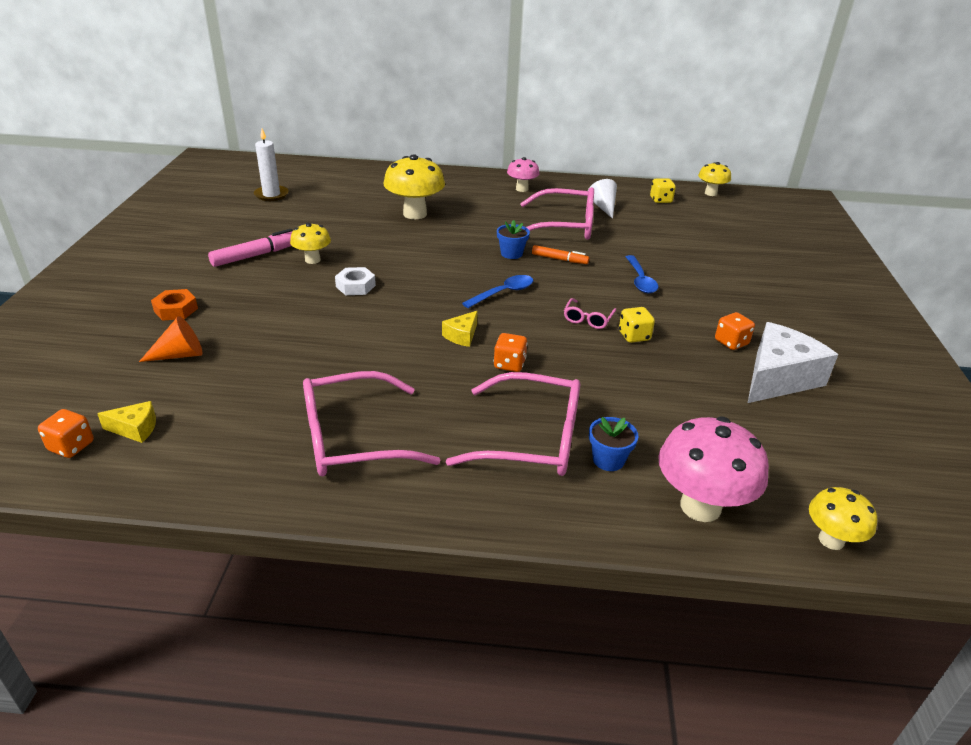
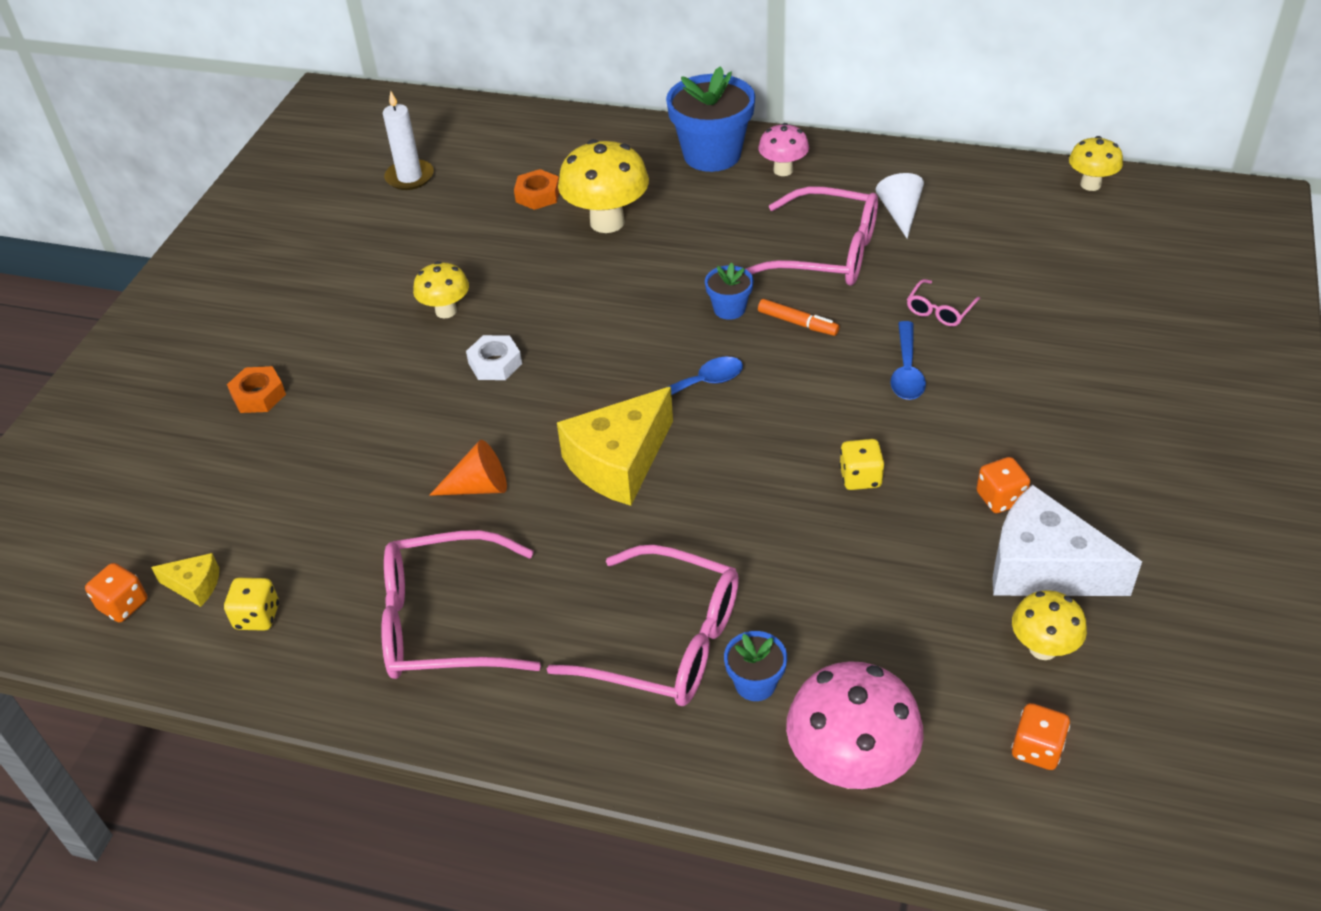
camera: 15 degrees right, 10 degrees up
orange cone [139,316,203,362] -> orange cone moved to [429,440,507,496]
pink marker [208,229,293,267] -> none
yellow cheese [442,311,478,347] -> yellow cheese [557,387,673,506], size x2.14
orange dice [493,333,528,372] -> orange dice moved to [1011,703,1070,770]
pink glasses [564,298,616,329] -> pink glasses moved to [907,279,980,326]
yellow dice [650,178,676,203] -> yellow dice moved to [224,578,279,631]
white cheese [748,322,838,403] -> white cheese turned 120 degrees counterclockwise [993,484,1142,596]
yellow mushroom [809,487,877,550] -> yellow mushroom moved to [1012,590,1087,660]
none -> orange nut [514,169,559,210]
none -> blue flower pot [666,66,755,172]

